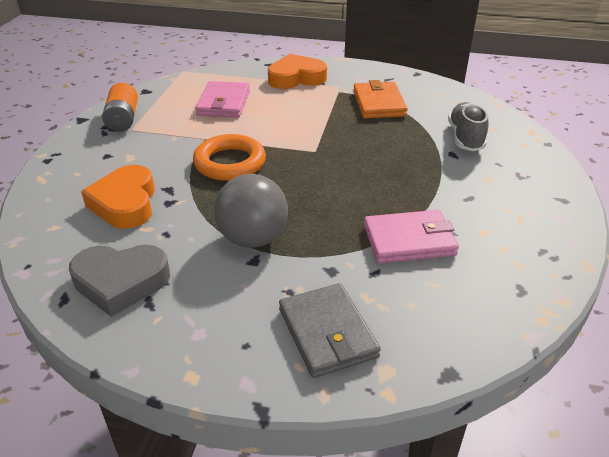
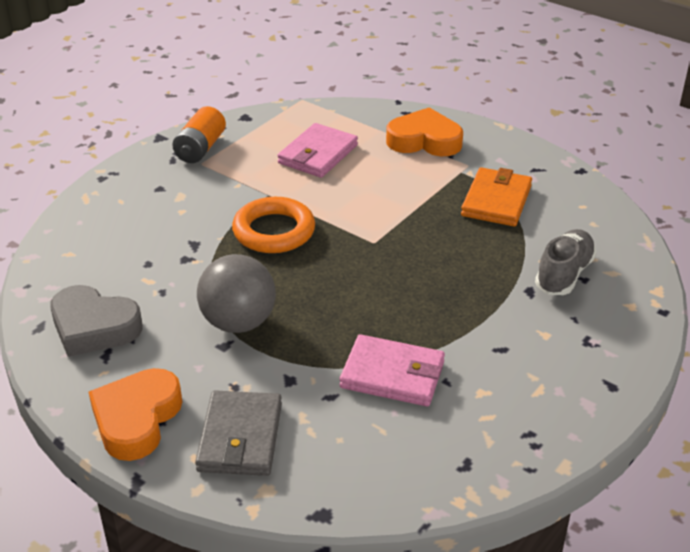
camera: 25 degrees right, 0 degrees up
orange heart [81,165,155,229] -> orange heart moved to [89,368,182,461]

